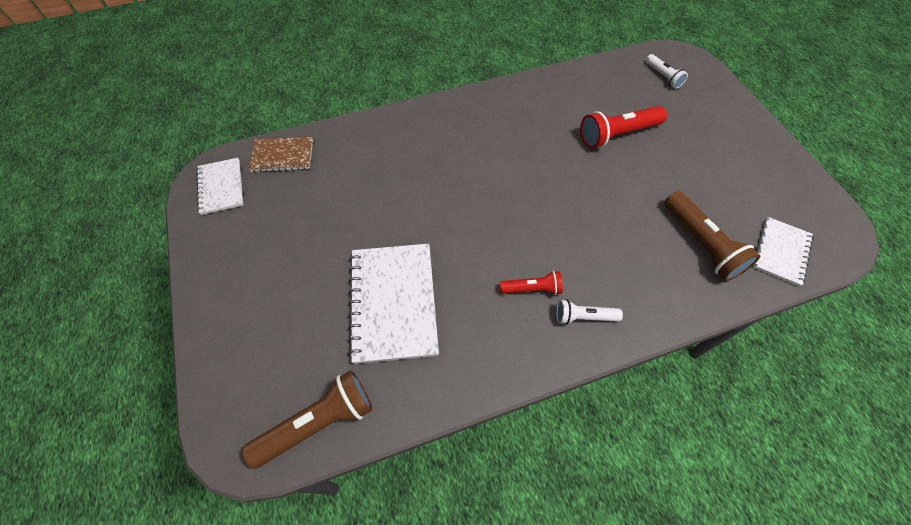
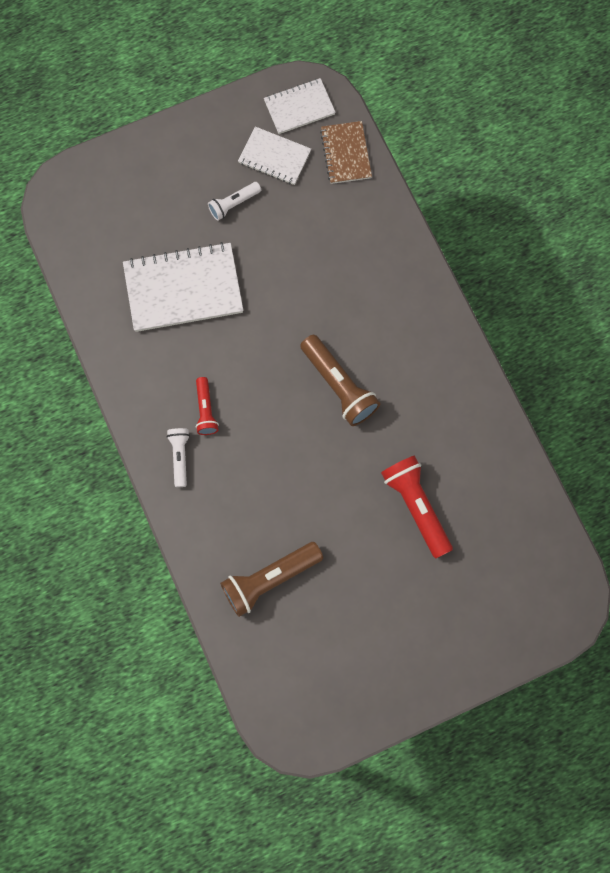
camera: 85 degrees right, 15 degrees up
brown flashlight [242,370,372,469] -> brown flashlight moved to [300,335,380,426]
white flashlight [646,54,688,89] -> white flashlight moved to [208,182,261,221]
white notebook [753,217,813,286] -> white notebook moved to [238,127,311,185]

